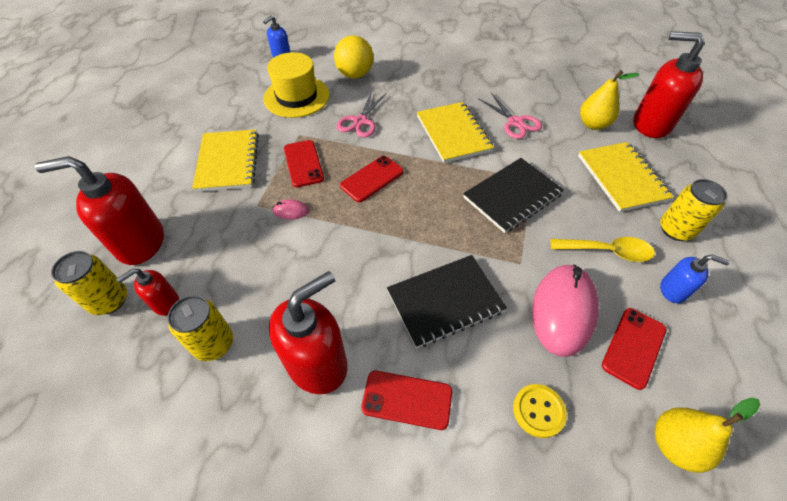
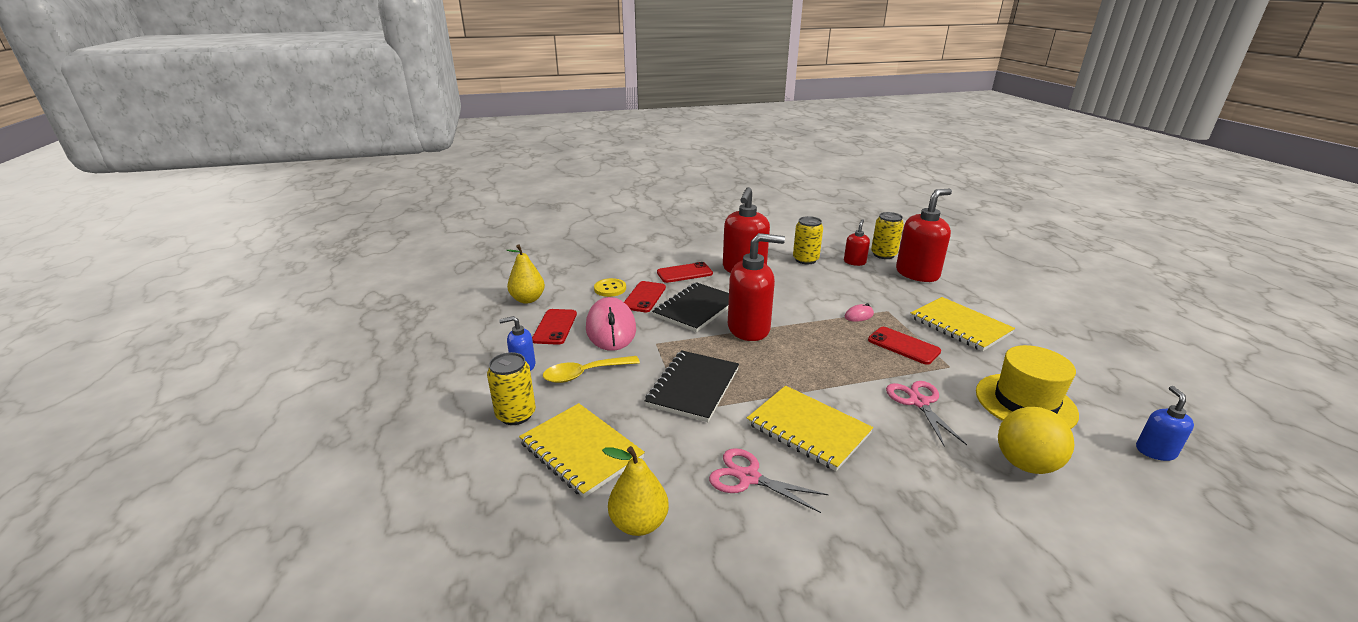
camera: 150 degrees right, 25 degrees down
red phone [340,156,403,202] -> red phone moved to [624,281,666,312]
red soap dispenser [633,31,705,138] -> red soap dispenser moved to [728,233,785,341]

